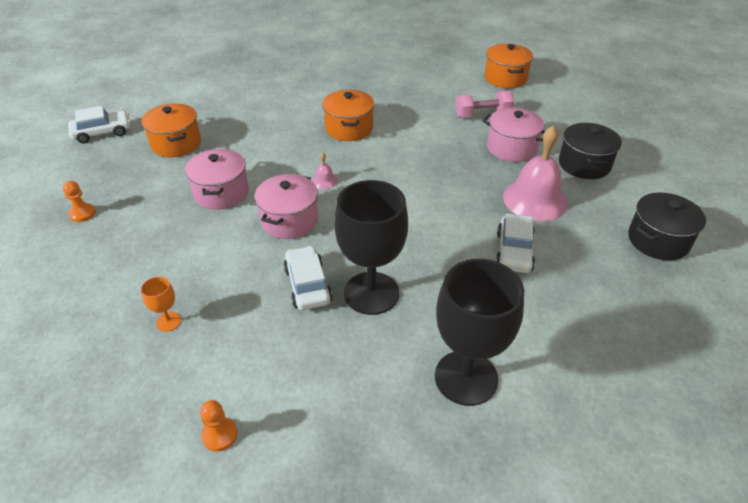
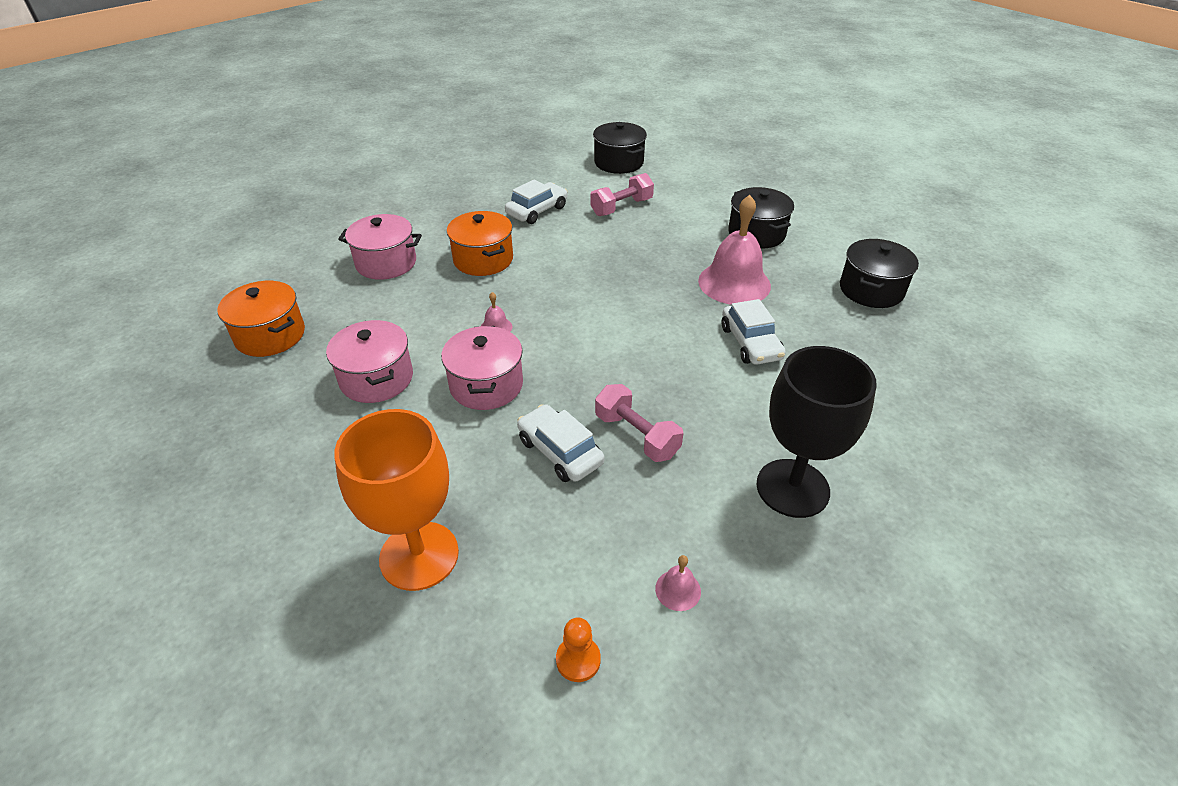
camera: 25 degrees left, 0 degrees up
orange pawn [63,181,96,222] -> none
white car [68,106,131,143] -> white car moved to [505,179,568,224]
orange goblet [141,277,181,332] -> orange goblet [334,409,459,591], size x2.38
black goblet [334,180,408,315] -> pink dumbbell [595,384,683,462]
pink pot [483,108,545,162] -> pink pot moved to [338,214,422,280]
orange pot [485,44,533,88] -> black pot [593,122,647,174]
none -> pink bell [655,555,701,611]

